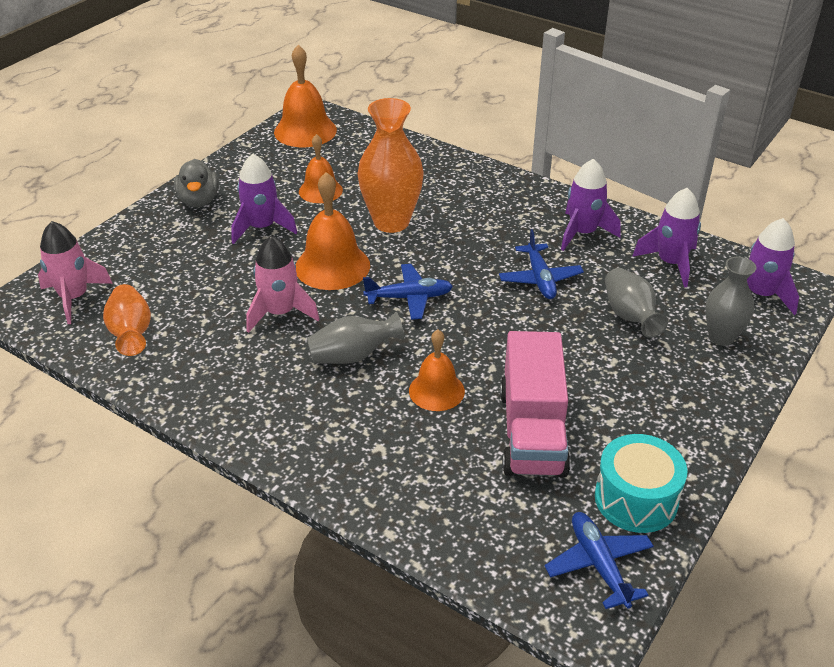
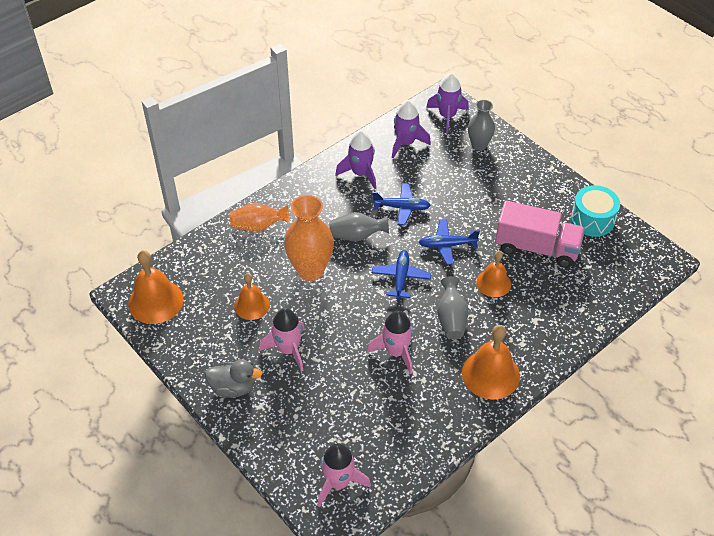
camera: 75 degrees left, 10 degrees up
orange vase [103,284,151,356] -> orange vase moved to [229,203,290,232]
purple rocket [231,154,297,244] -> pink rocket [259,308,305,372]
orange bell [296,172,370,290] -> orange bell moved to [462,325,520,400]
blue plane [545,512,654,609] -> blue plane moved to [419,220,480,265]
grey vase [605,268,668,338] -> grey vase moved to [329,212,389,241]

